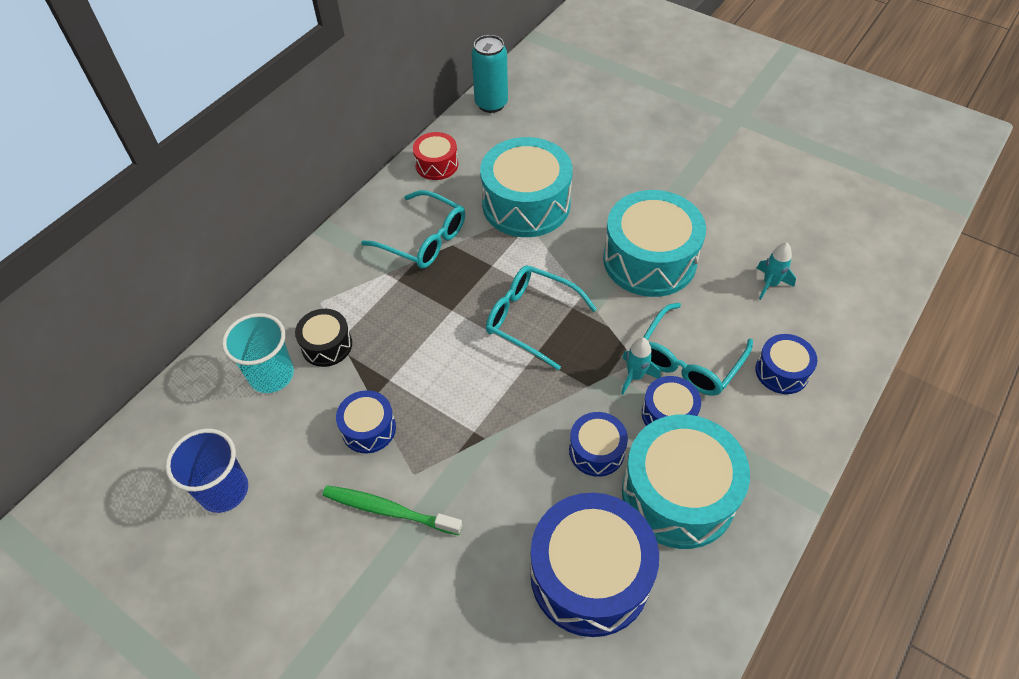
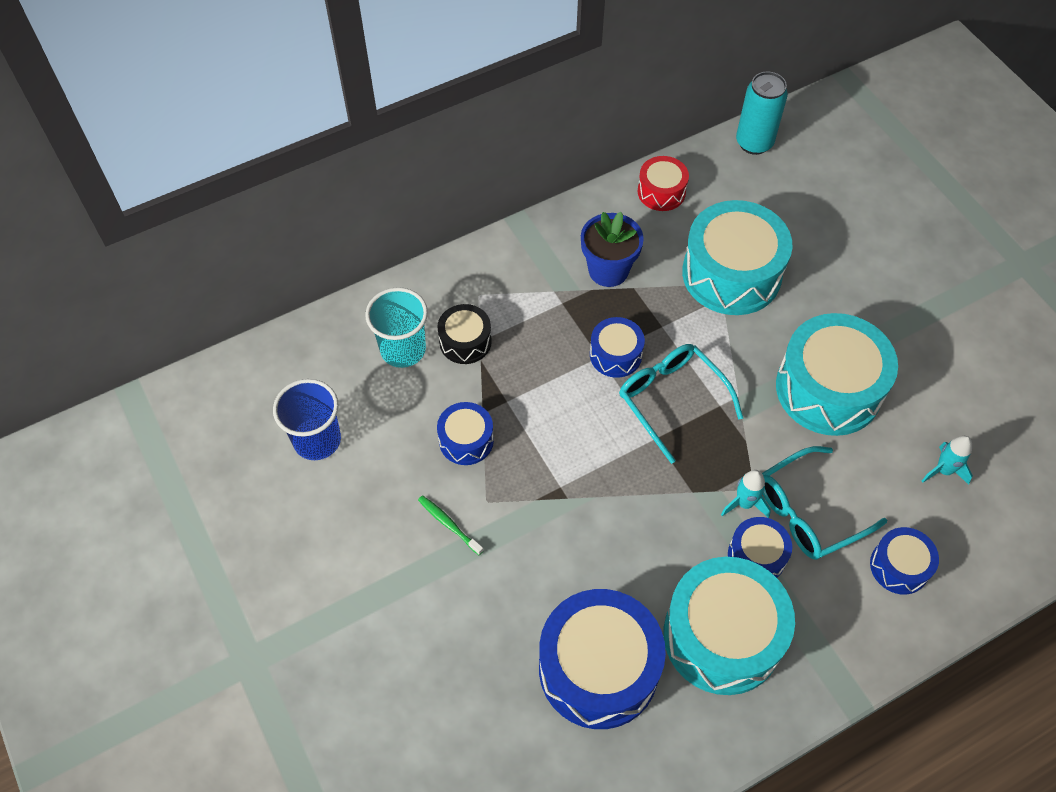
camera: 25 degrees right, 5 degrees up
green toothbrush [323,485,462,535] -> green toothbrush [418,495,484,555], size x0.60
turquoise glasses [361,190,465,269] -> blue flower pot [581,212,644,287]
blue drum [569,412,628,477] -> blue drum moved to [590,317,645,378]

